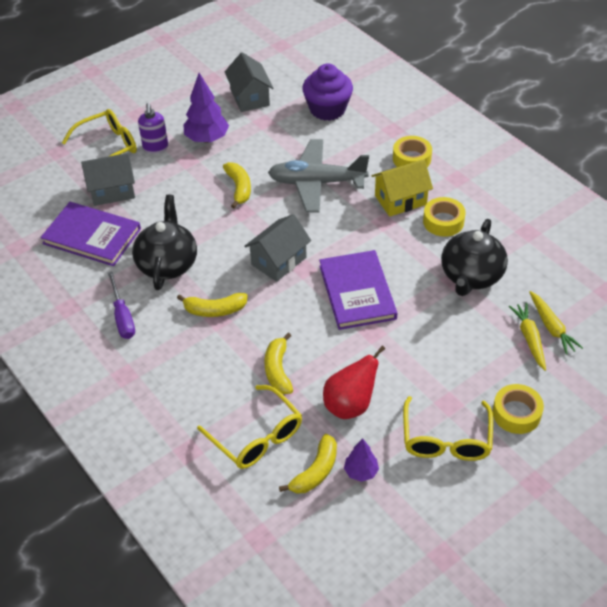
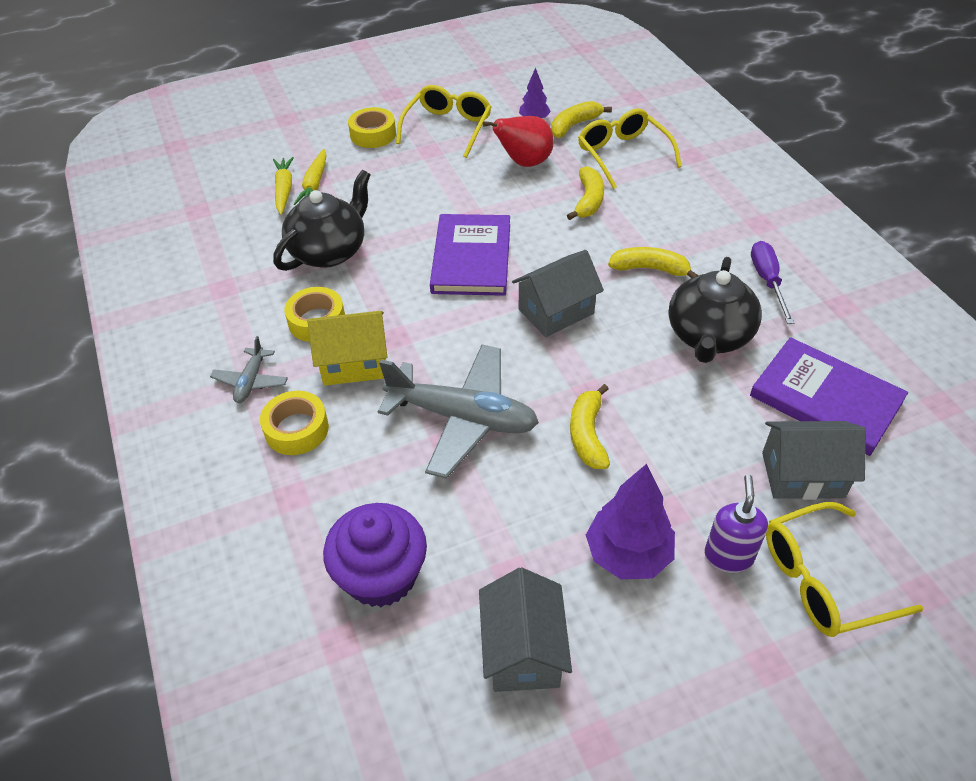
camera: 165 degrees left, 0 degrees up
none -> grey plane [210,336,288,403]

